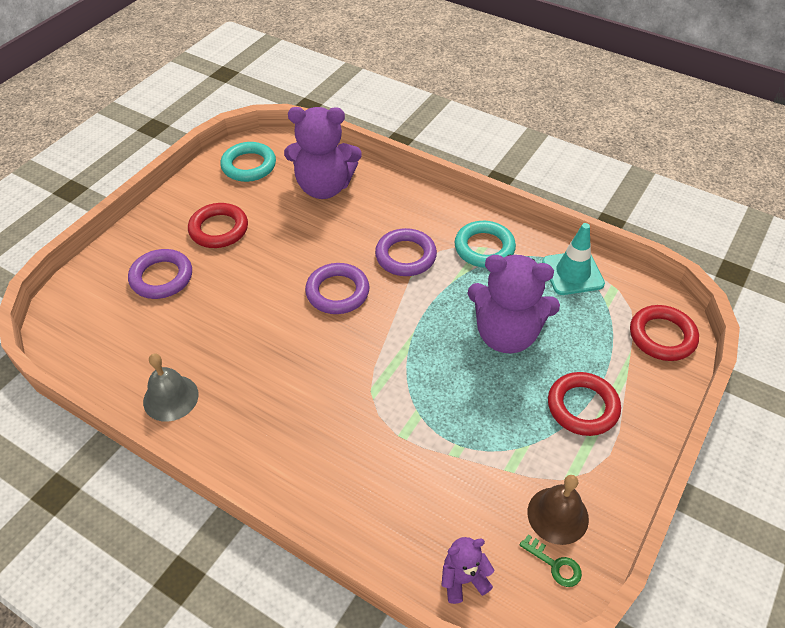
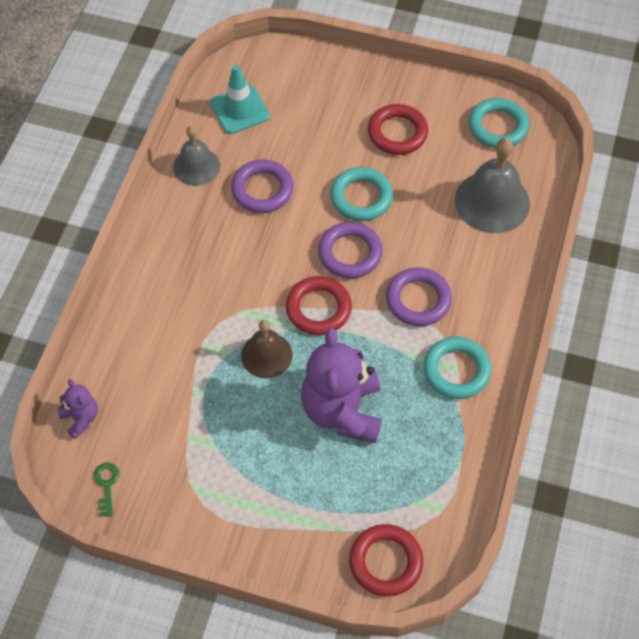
camera: 75 degrees right, 10 degrees up
purple ring [128,249,192,299] -> purple ring moved to [231,160,294,213]
purple teddy bear [284,107,362,199] -> grey bell [455,138,530,233]
green key [520,534,582,587] -> green key turned 150 degrees clockwise [94,463,119,517]
brown bell [528,475,589,545] -> brown bell moved to [241,320,293,378]
turquoise traffic cone [542,223,605,295] -> turquoise traffic cone moved to [210,65,270,134]
red ring [548,372,621,436] -> red ring moved to [286,276,352,335]
none -> turquoise ring [330,167,393,221]

